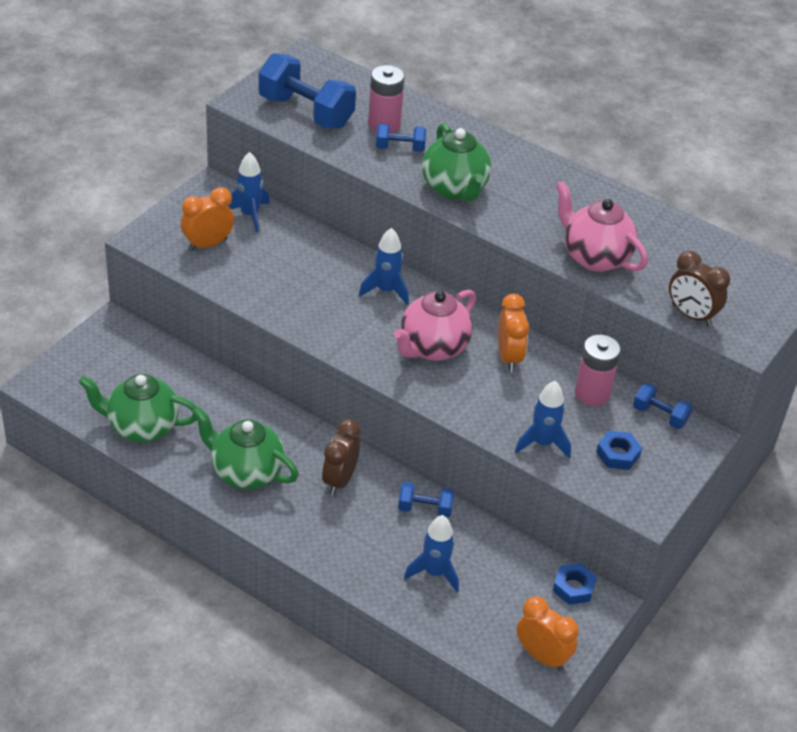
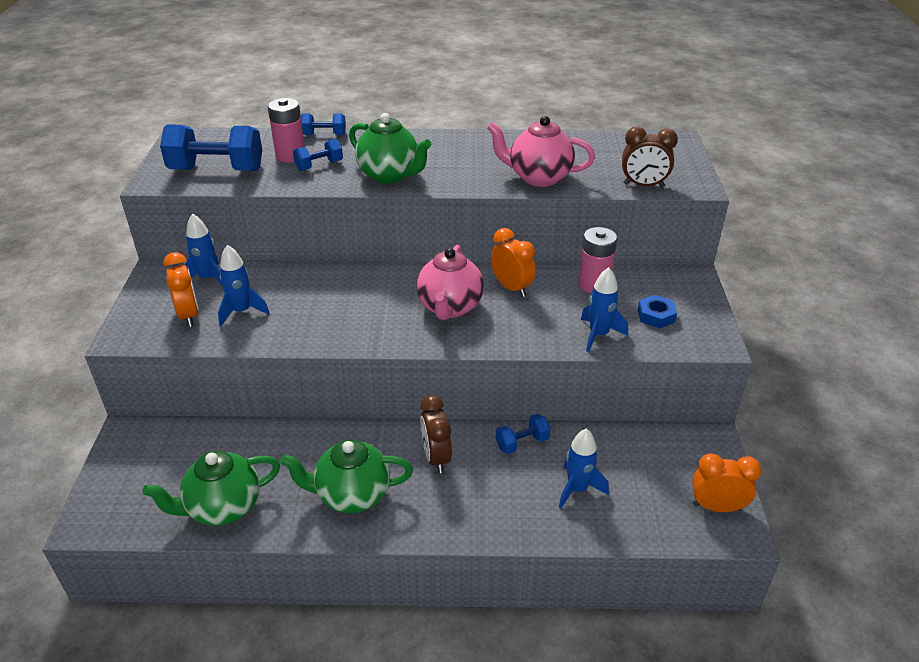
camera: 30 degrees left, 5 degrees down
orange clock [181,187,234,251] -> orange clock turned 135 degrees clockwise [163,252,199,327]
blue rocket [359,228,409,305] -> blue rocket moved to [218,245,270,326]
blue nut [553,563,597,605] -> none
blue dumbbell [633,383,693,429] -> blue dumbbell moved to [301,113,346,135]

